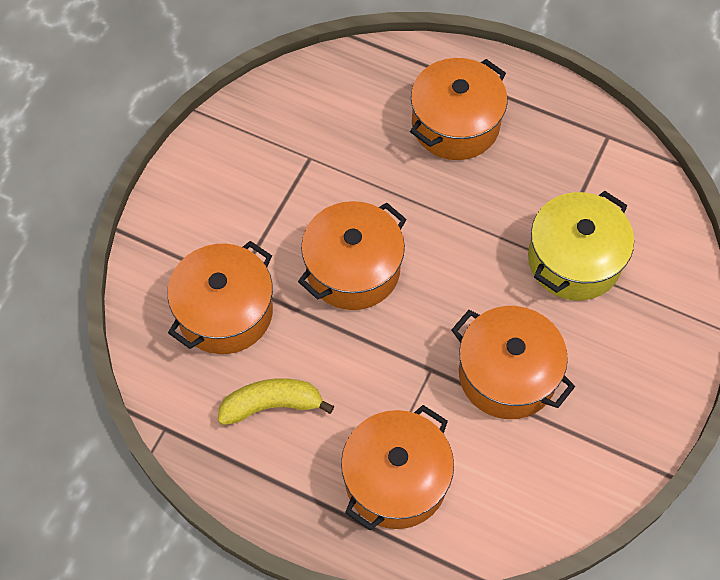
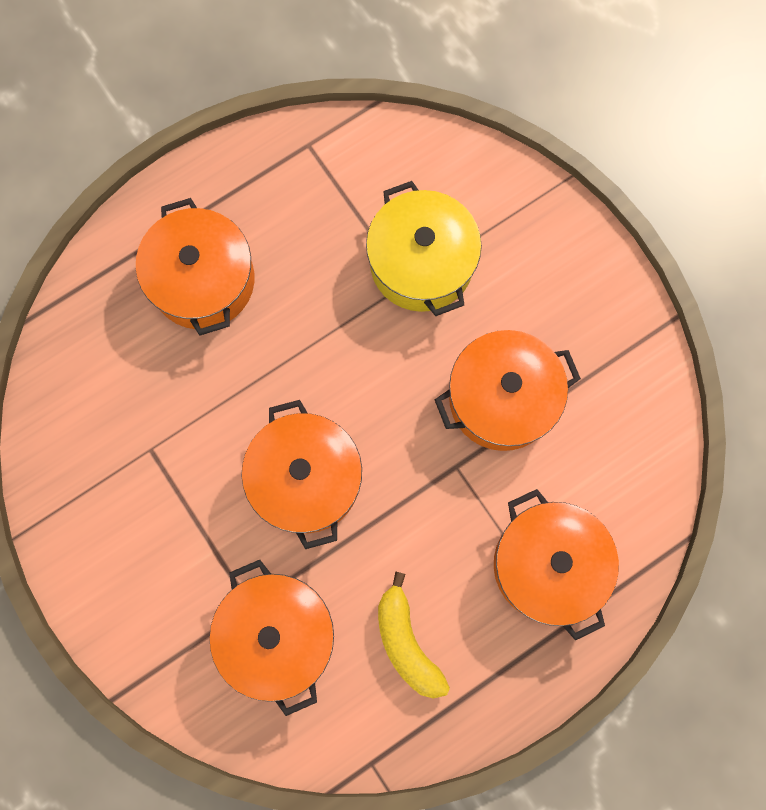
camera: 60 degrees left, 15 degrees up
yellow banana [218,378,334,425] -> yellow banana turned 45 degrees counterclockwise [378,571,450,699]

